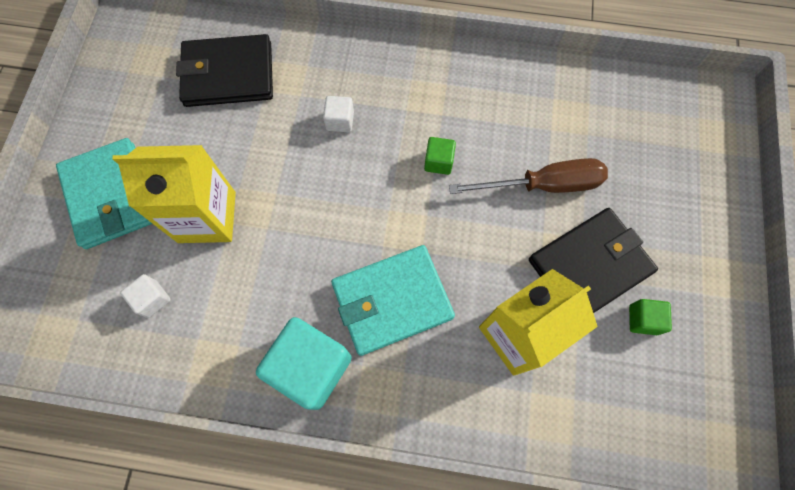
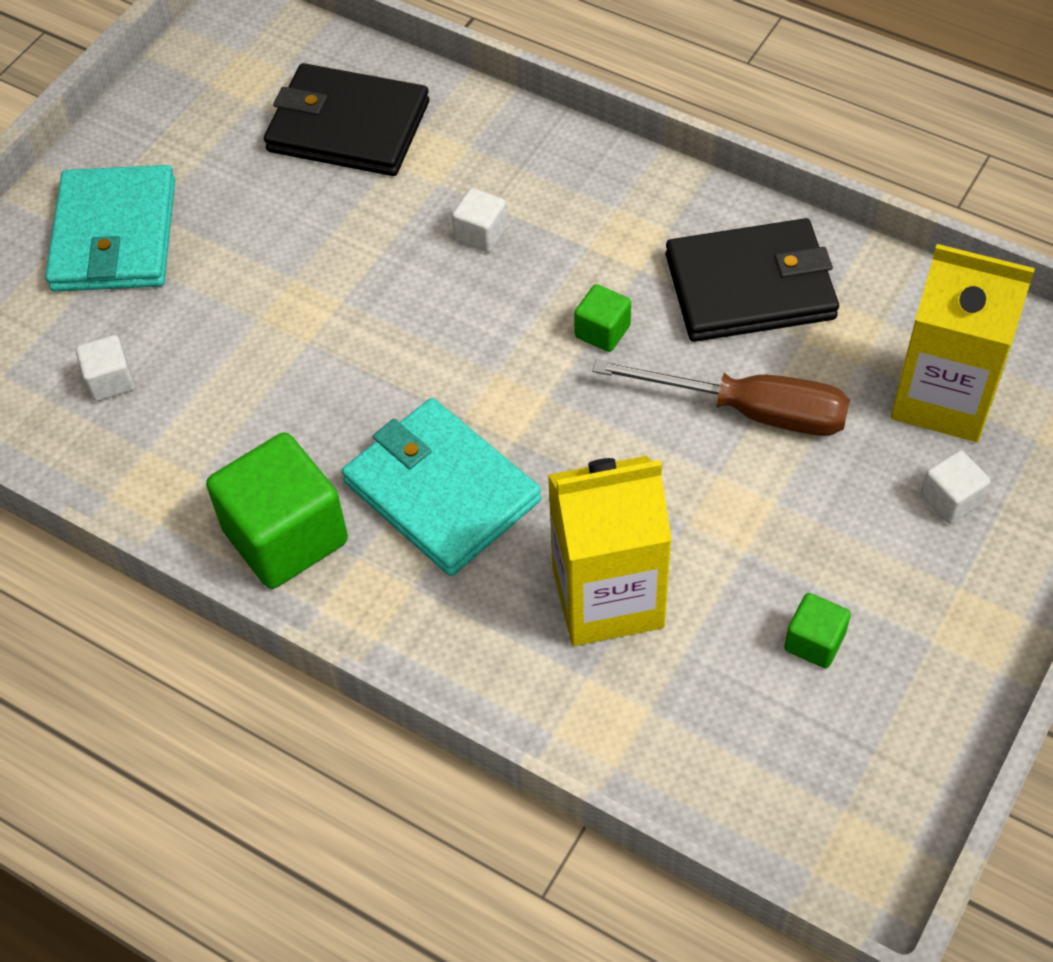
camera: 25 degrees right, 15 degrees down
yellow carton [112,145,236,243] -> yellow carton moved to [891,244,1035,442]
turquoise cube [256,317,352,410] -> green cube [206,433,348,589]
turquoise wallet [331,245,455,356] -> turquoise wallet turned 45 degrees clockwise [342,398,541,576]
black wallet [529,208,658,313] -> black wallet moved to [665,218,839,342]
none -> white cube [920,450,991,524]

